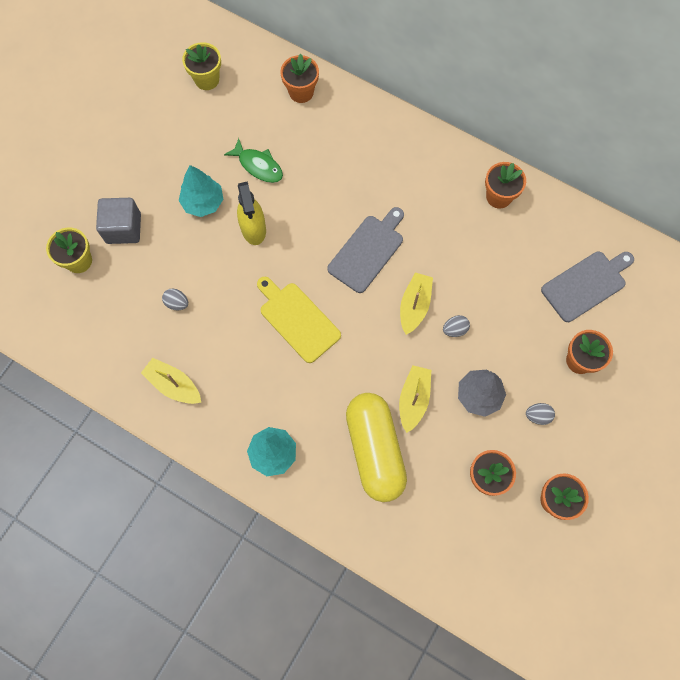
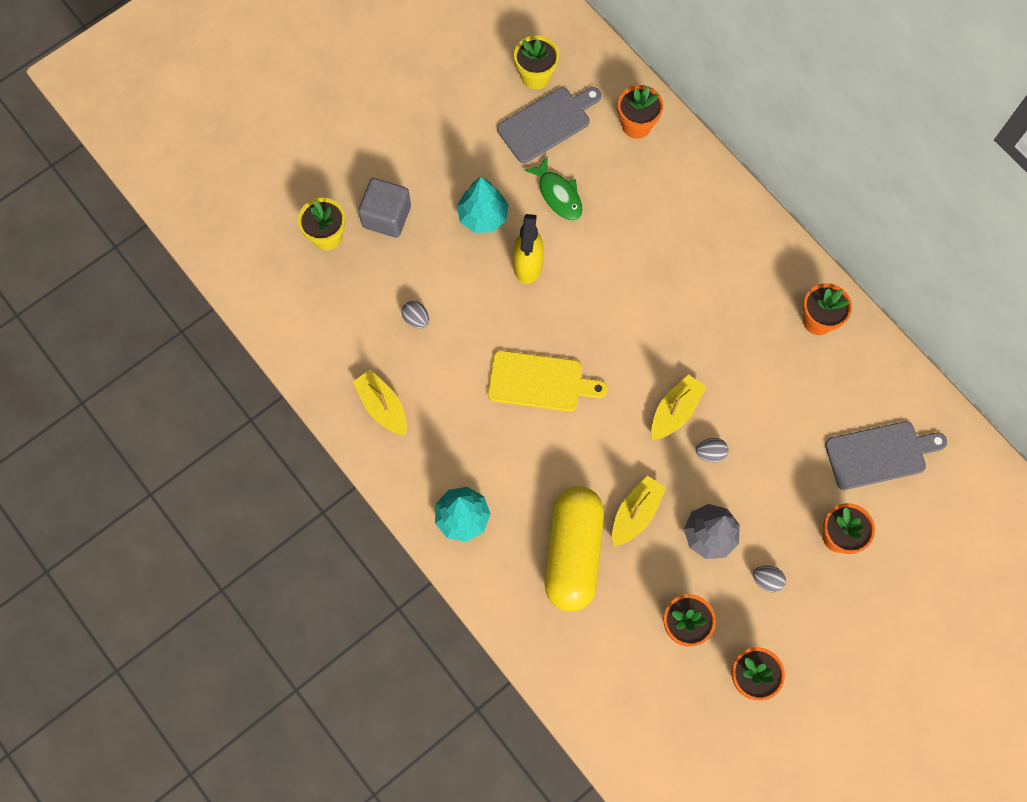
camera: 20 degrees right, 0 degrees up
yellow cutting board [257,277,341,363] -> yellow cutting board turned 120 degrees clockwise [488,350,608,412]
grey cutting board [327,207,404,293] -> grey cutting board moved to [497,87,601,163]

